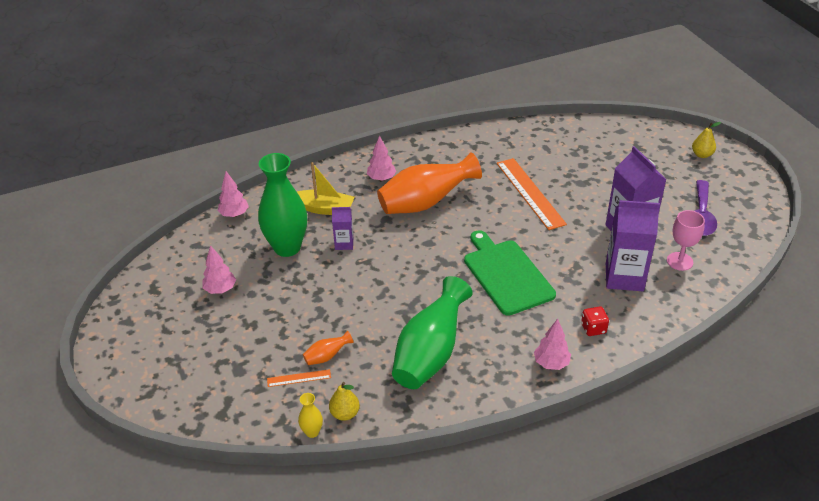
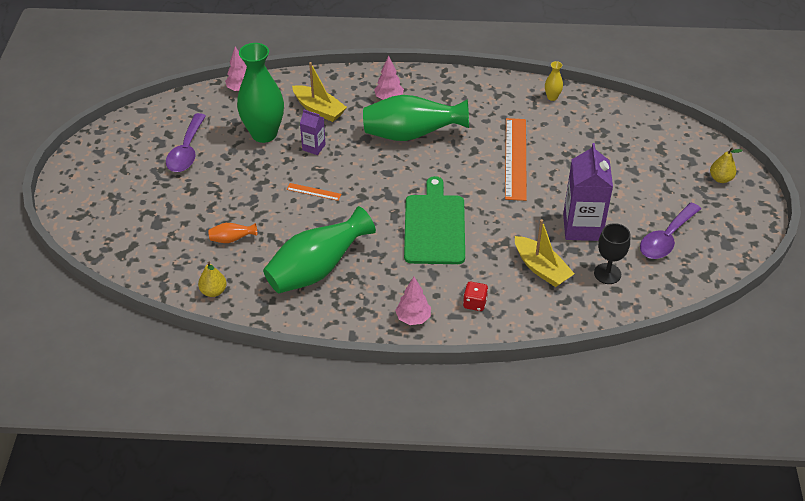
camera: 25 degrees right, 5 degrees up
pink tree [202,245,236,294] -> purple spoon [166,113,206,172]
orange ruler [267,369,331,387] -> orange ruler moved to [286,183,341,201]
yellow vase [298,393,323,438] -> yellow vase moved to [545,61,563,101]
orange vase [377,152,482,214] -> green vase [363,95,469,141]
purple carton [606,200,660,291] -> yellow boat [515,219,575,287]
pink goblet [667,210,705,271] -> black goblet [594,223,630,284]

